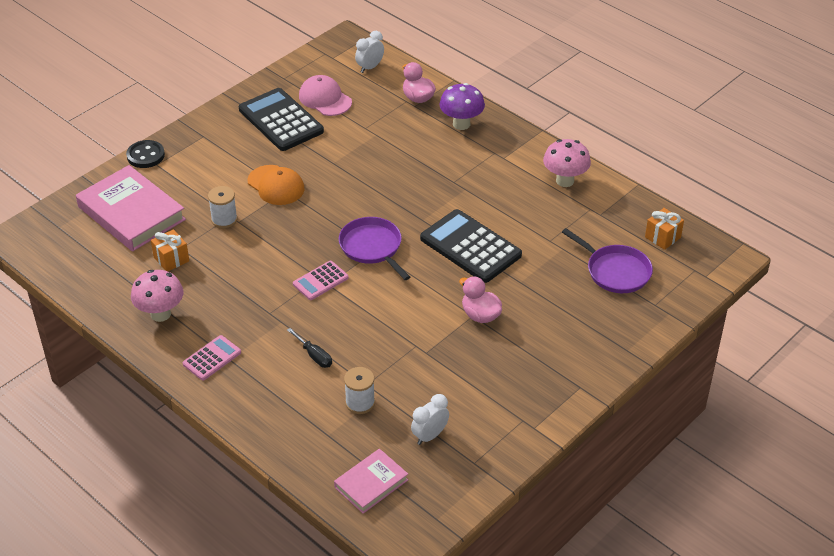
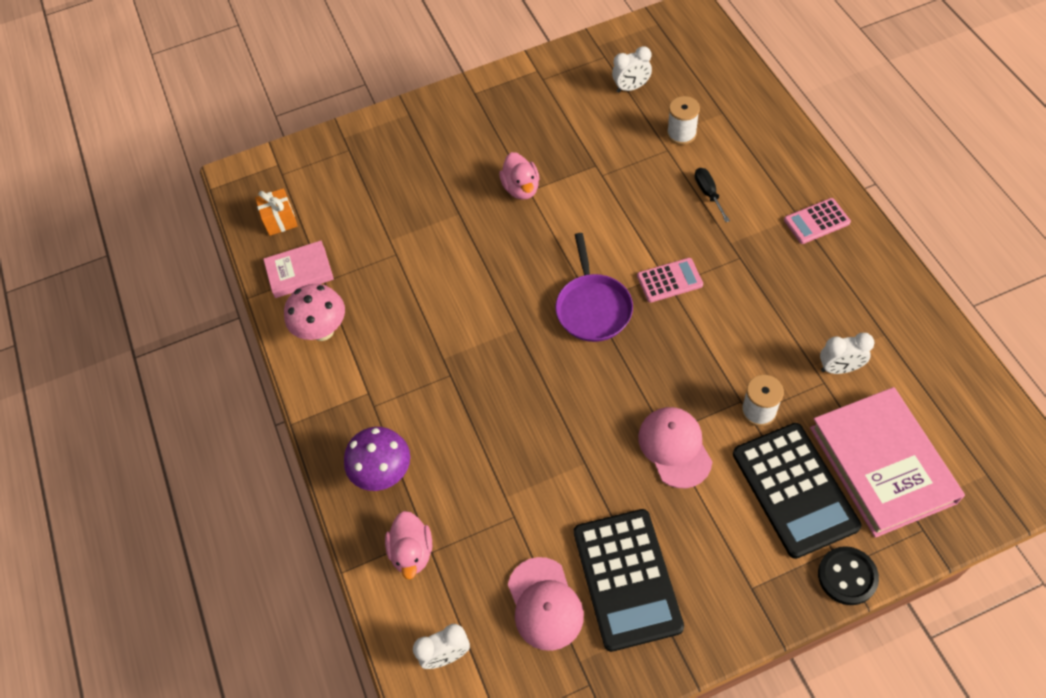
camera: 150 degrees left, 15 degrees up
pink mushroom [131,270,183,322] -> none
orange gift [151,229,189,271] -> white clock [820,333,875,374]
orange cap [247,165,305,205] -> pink cap [638,407,712,488]
pink book [334,449,408,514] -> pink book moved to [263,241,334,298]
black calculator [420,209,522,283] -> black calculator moved to [733,423,861,559]
purple pan [562,228,653,293] -> none

